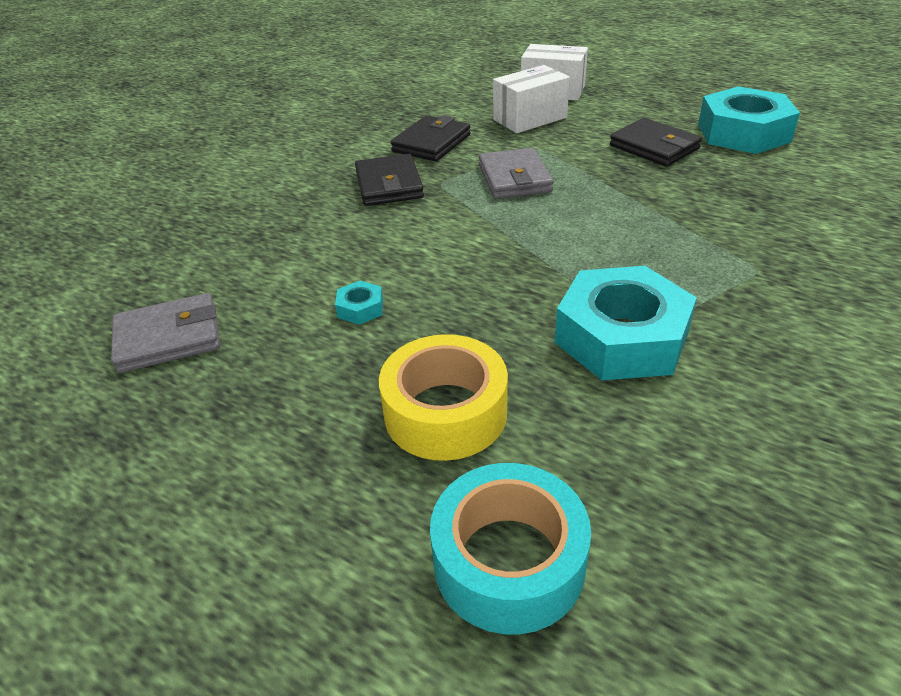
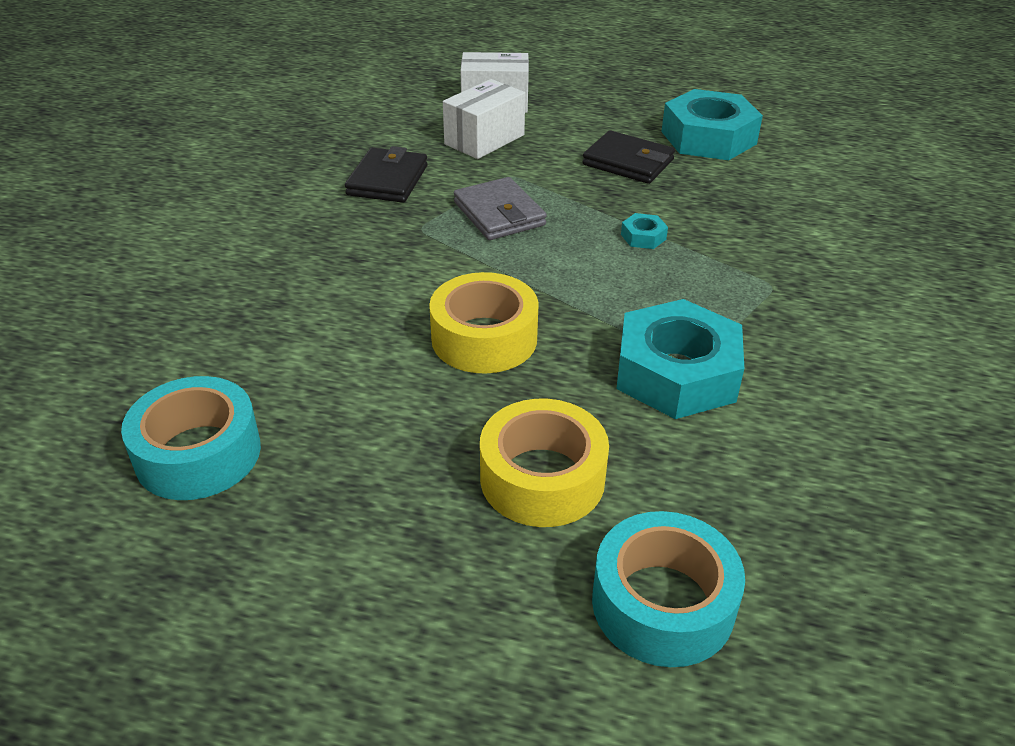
camera: 20 degrees left, 0 degrees up
grey wallet [111,293,220,373] -> turquoise tape [121,376,261,500]
turquoise nut [335,280,383,325] -> turquoise nut moved to [621,213,668,249]
black wallet [355,154,424,206] -> none
none -> yellow tape [429,272,539,374]

